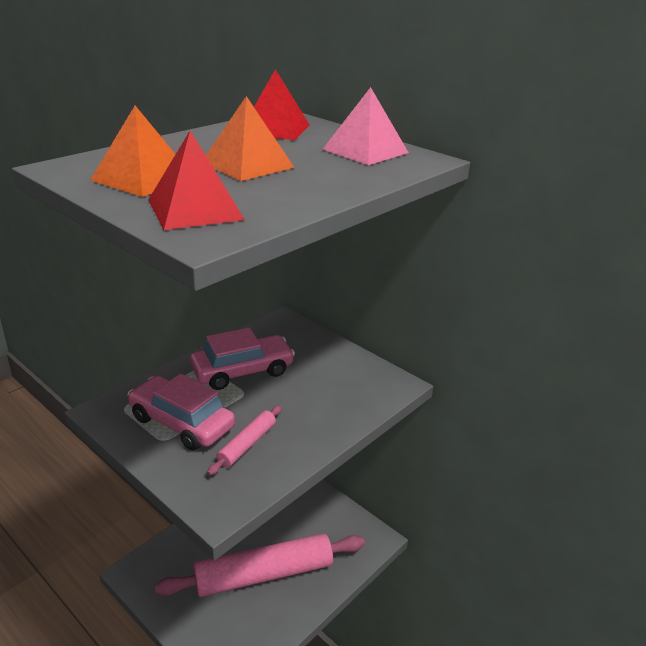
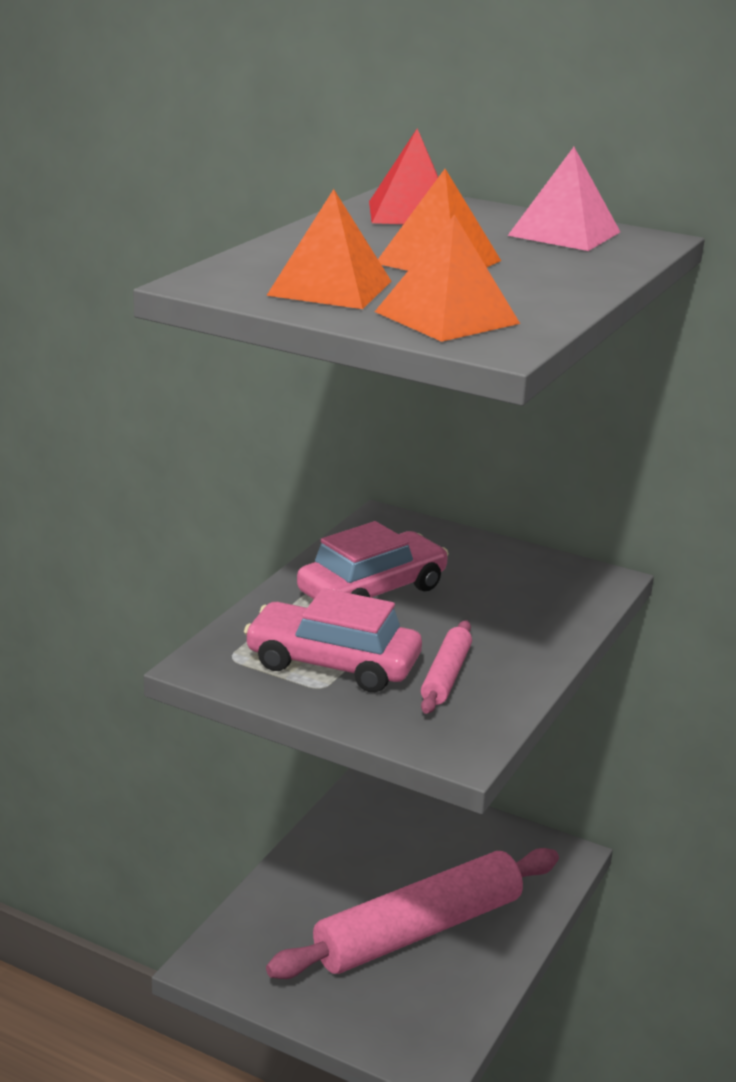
camera: 15 degrees left, 5 degrees down
red pyramid [148,131,245,230] -> orange pyramid [375,214,520,342]

